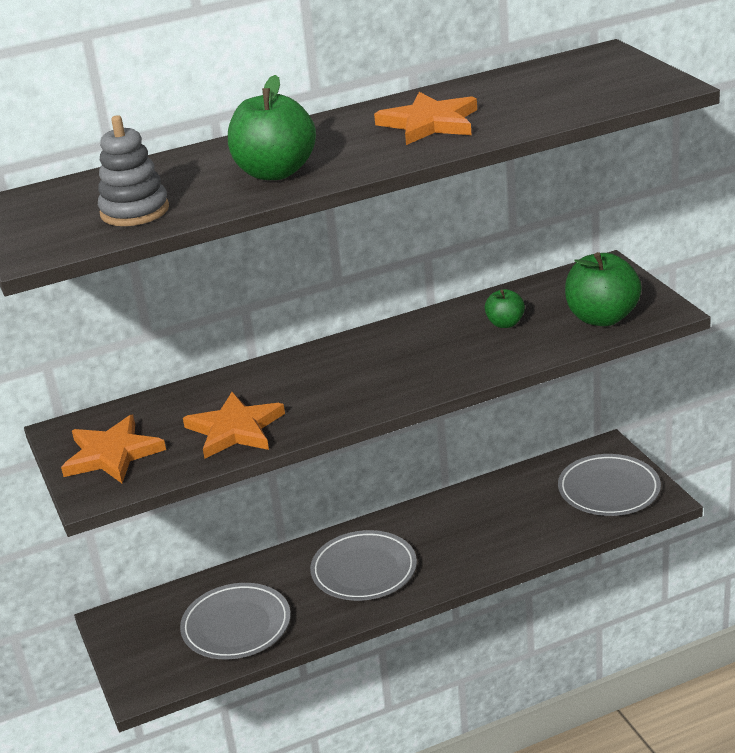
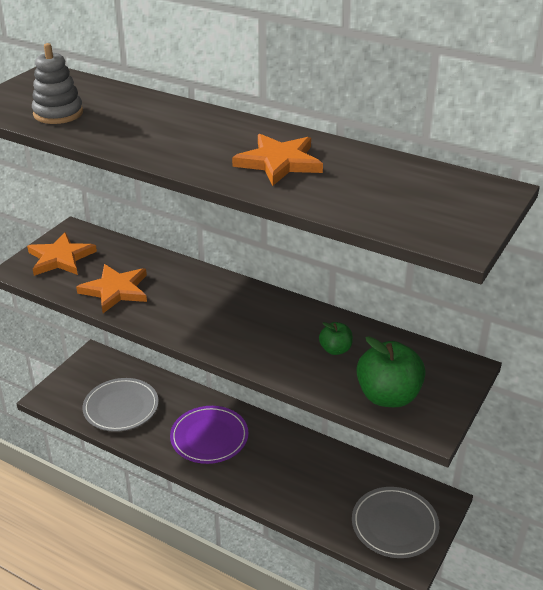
camera: 50 degrees right, 5 degrees up
green apple [228,75,316,180] -> none
grey plate [310,530,417,601] -> purple plate [170,406,248,464]

